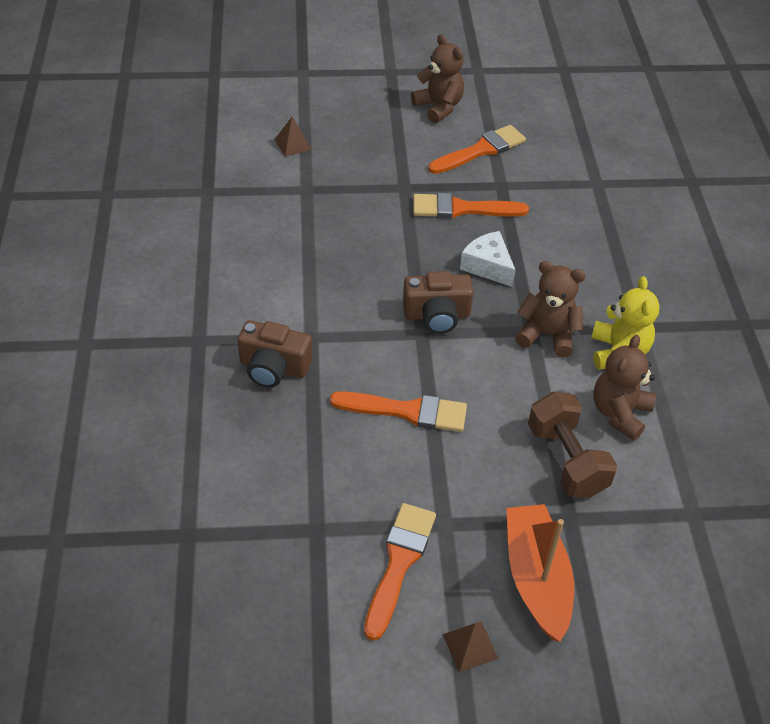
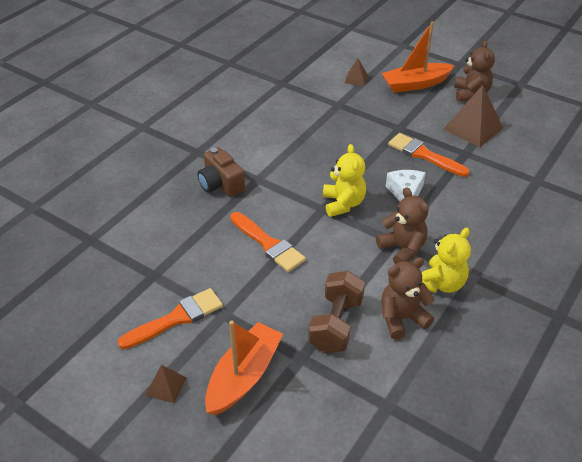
camera: 40 degrees right, 5 degrees down
brown camera [403,271,473,334] -> yellow teddy bear [323,144,366,217]
orange brush [428,125,526,174] -> brown pyramid [443,85,503,148]
none -> orange boat [382,22,455,93]

